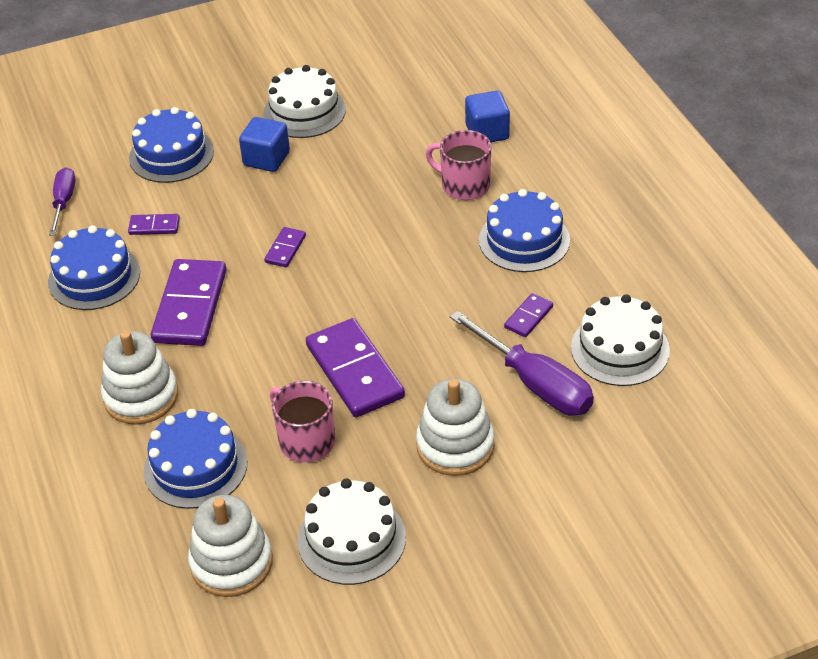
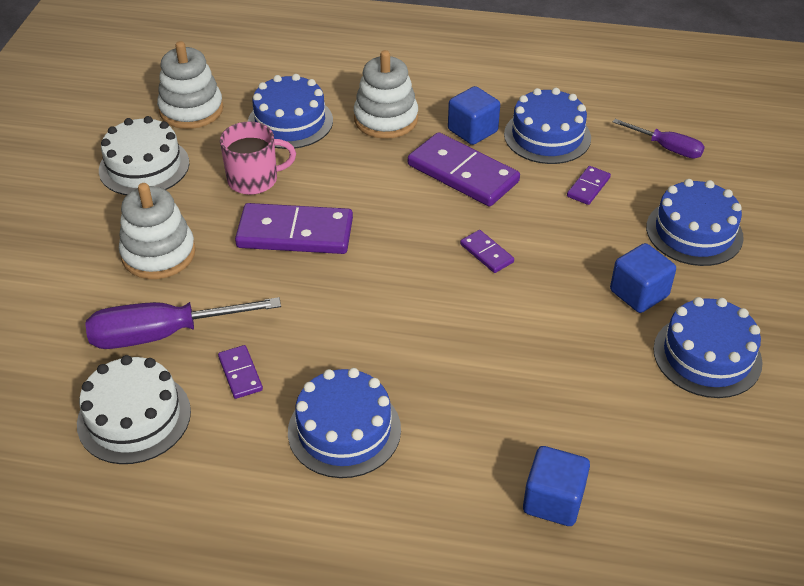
camera: 120 degrees right, 0 degrees up
white cake [264,65,346,138] -> blue cake [653,297,762,398]
pink mug [426,130,491,200] -> none
none -> blue cube [448,86,500,145]

